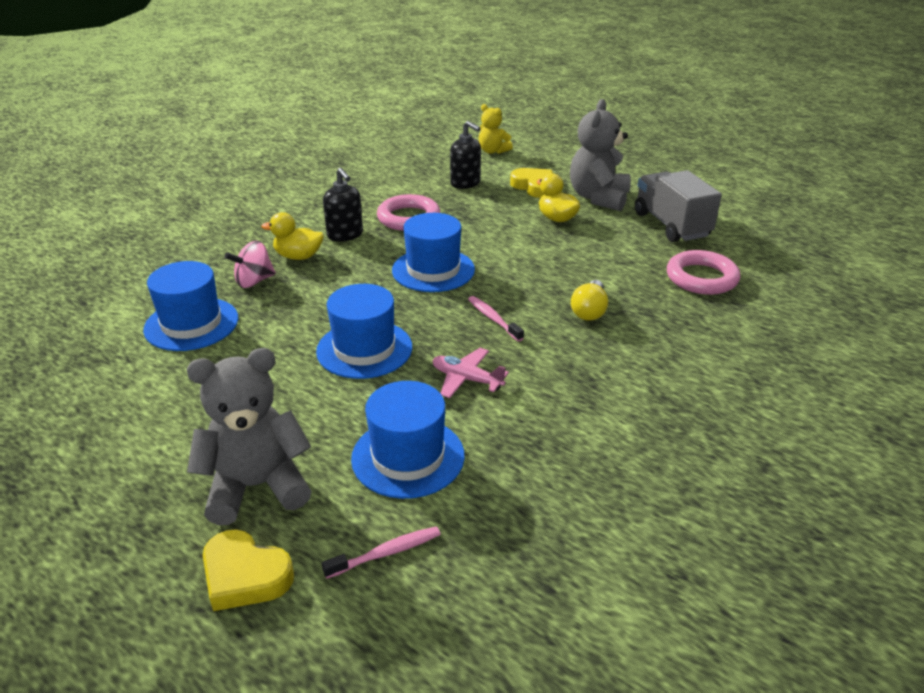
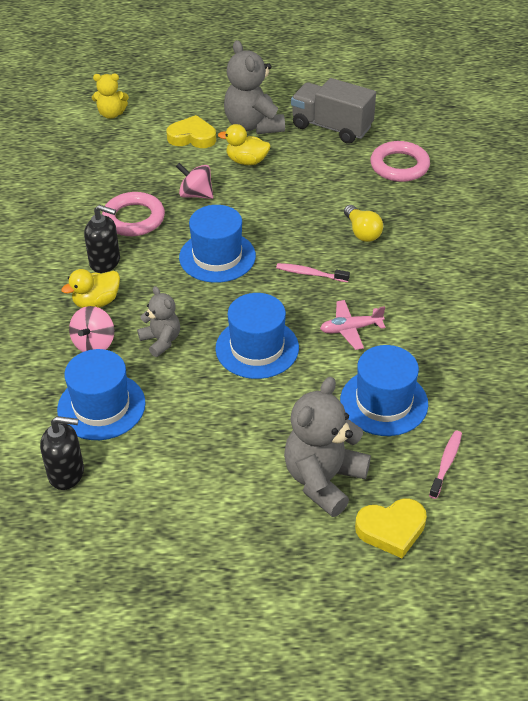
camera: 40 degrees left, 10 degrees up
black soap dispenser [450,121,481,189] -> black soap dispenser moved to [40,416,84,490]
none -> grey teddy bear [137,286,180,357]
none -> pink spinning top [176,163,213,199]

